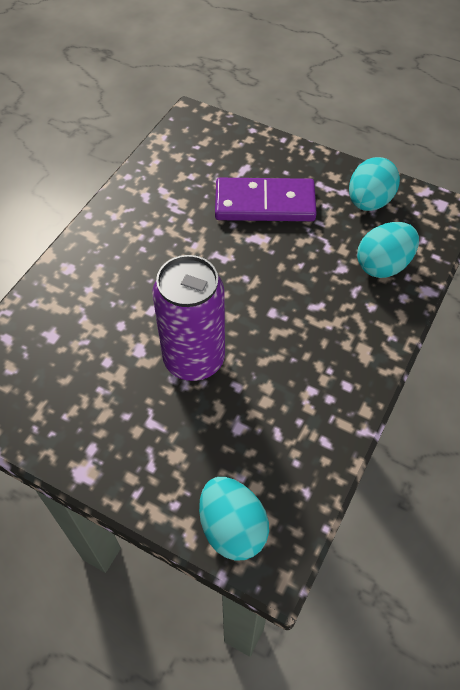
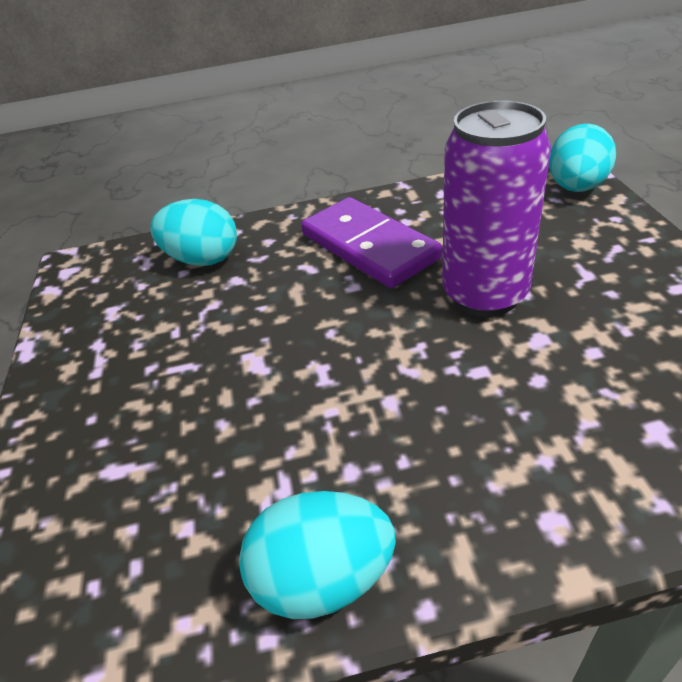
camera: 125 degrees left, 15 degrees down
purple domino [215,178,317,221] -> purple domino moved to [301,197,442,288]
turquoise egg [349,157,400,211] -> turquoise egg moved to [239,491,396,619]

